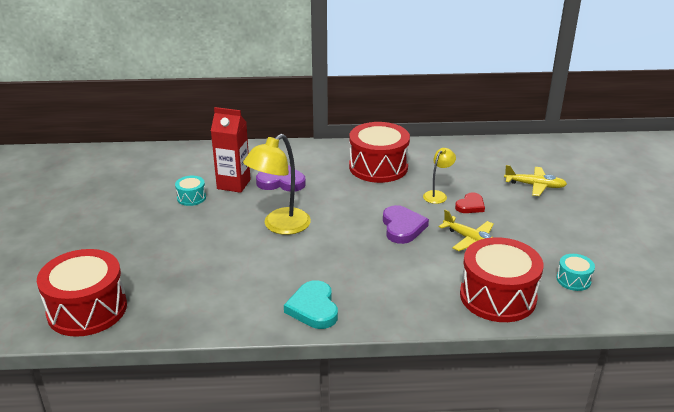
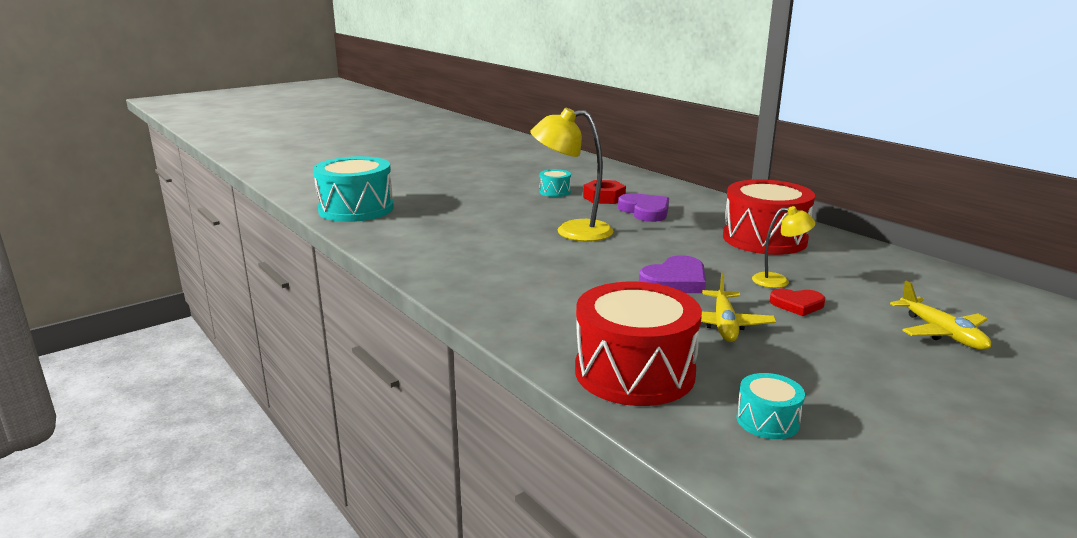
camera: 55 degrees right, 10 degrees down
red drum [37,249,127,337] -> turquoise drum [313,156,394,222]
red carton [211,107,250,193] -> red nut [583,180,626,204]
turquoise heart [284,280,338,329] -> none

